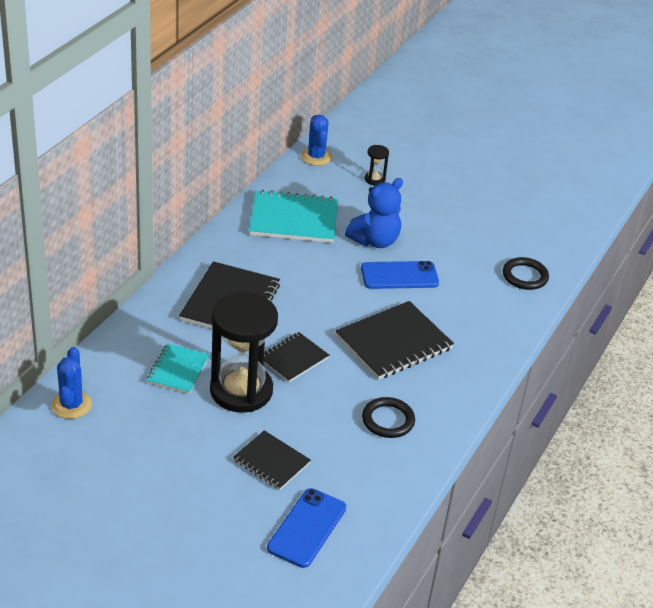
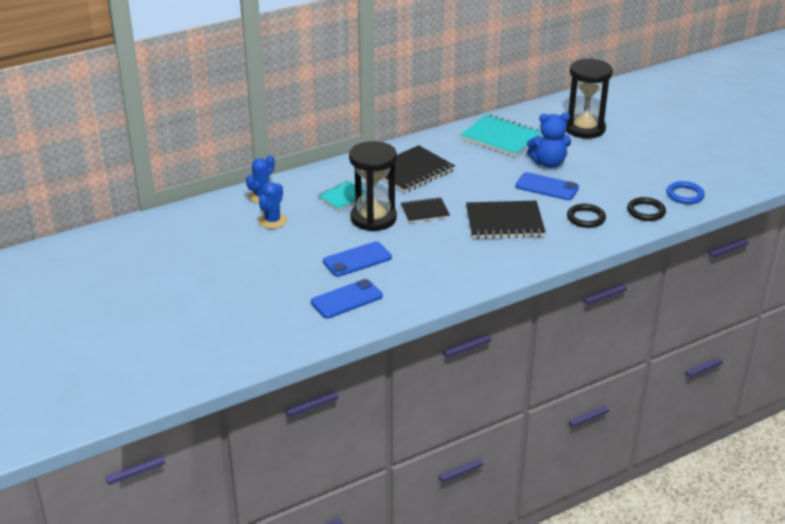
camera: 35 degrees right, 5 degrees down
black notebook [233,430,311,490] -> blue phone [323,241,392,277]
blue cactus [301,115,332,166] -> blue cactus moved to [258,182,287,229]
black ring [362,397,415,438] -> black ring moved to [567,204,606,228]
black hourglass [365,145,389,185] -> black hourglass [566,58,613,139], size x2.43
none -> blue ring [666,181,705,204]

